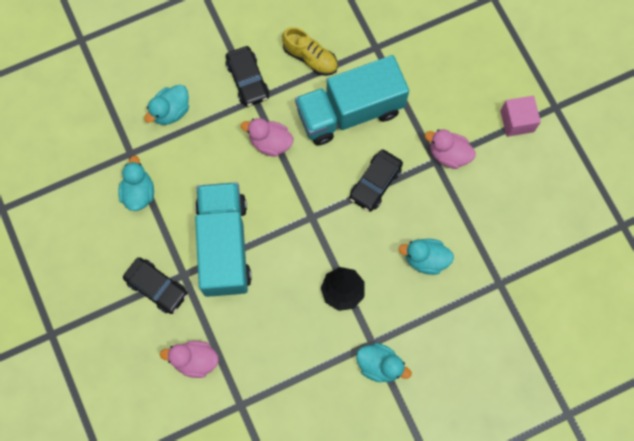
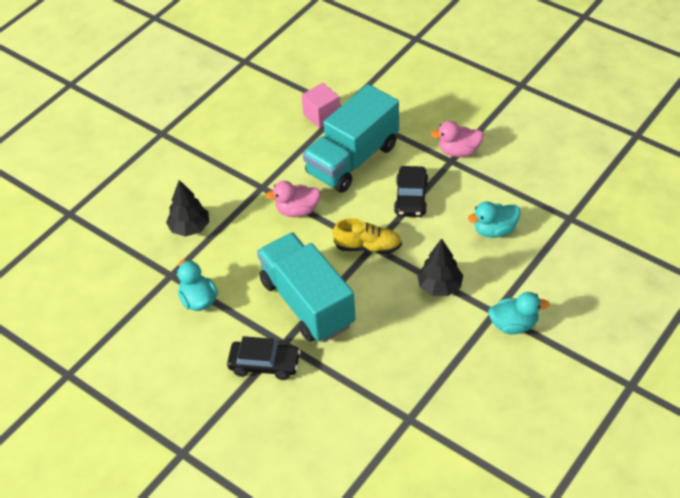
camera: 25 degrees left, 25 degrees down
turquoise duck [144,85,189,125] -> black tree [166,180,209,237]
pink duck [160,341,219,378] -> none
black car [226,46,269,107] -> none
yellow shoe [282,27,338,76] -> yellow shoe moved to [333,218,402,254]
pink cube [500,96,541,137] -> pink cube moved to [301,83,340,128]

